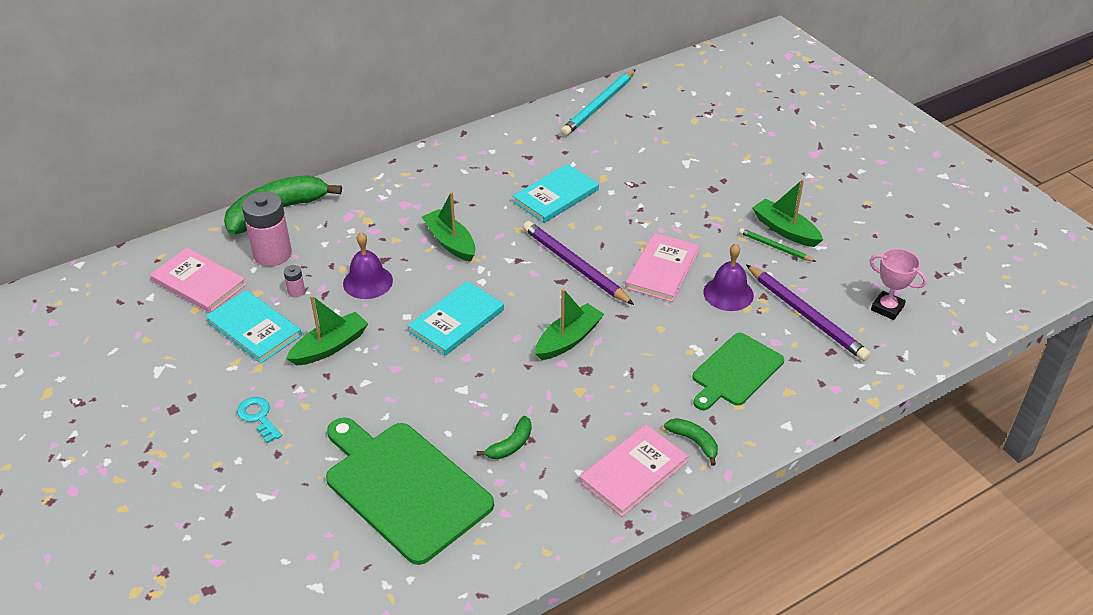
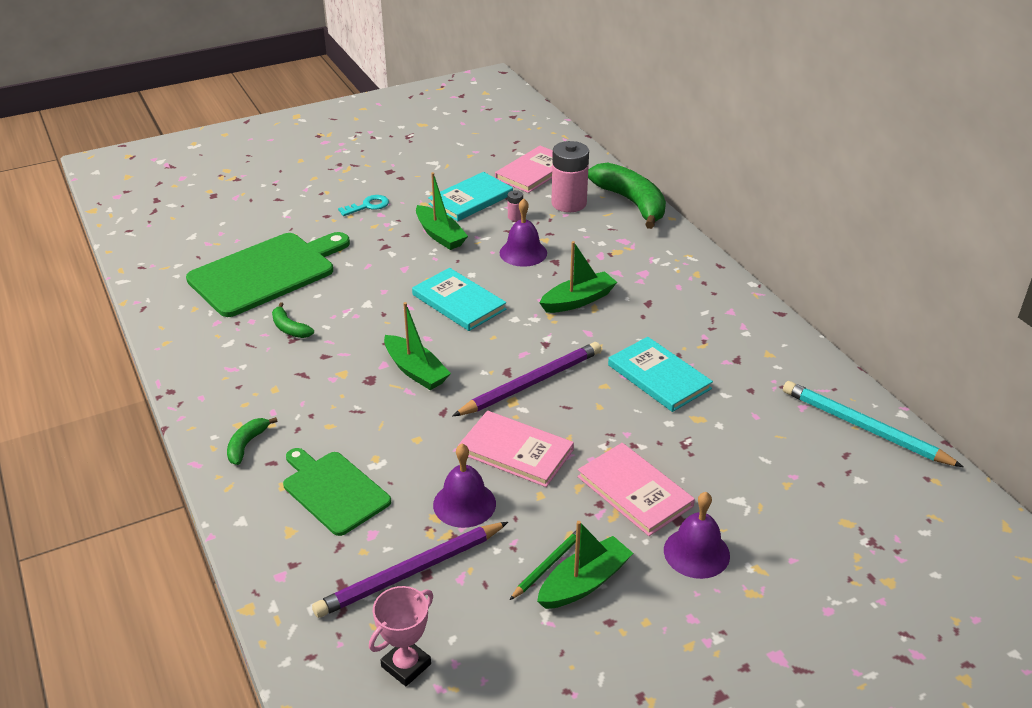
camera: 95 degrees right, 5 degrees down
pink book [580,424,688,517] -> pink book moved to [577,443,695,536]
green banana [664,418,718,466] -> green banana turned 150 degrees clockwise [227,417,278,465]
none -> purple bell [664,492,730,579]

